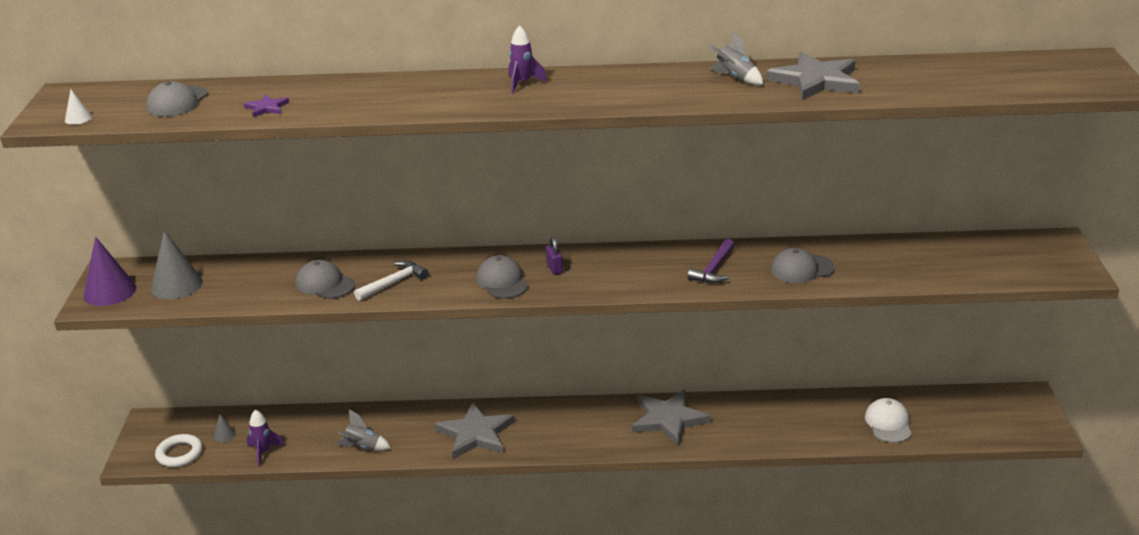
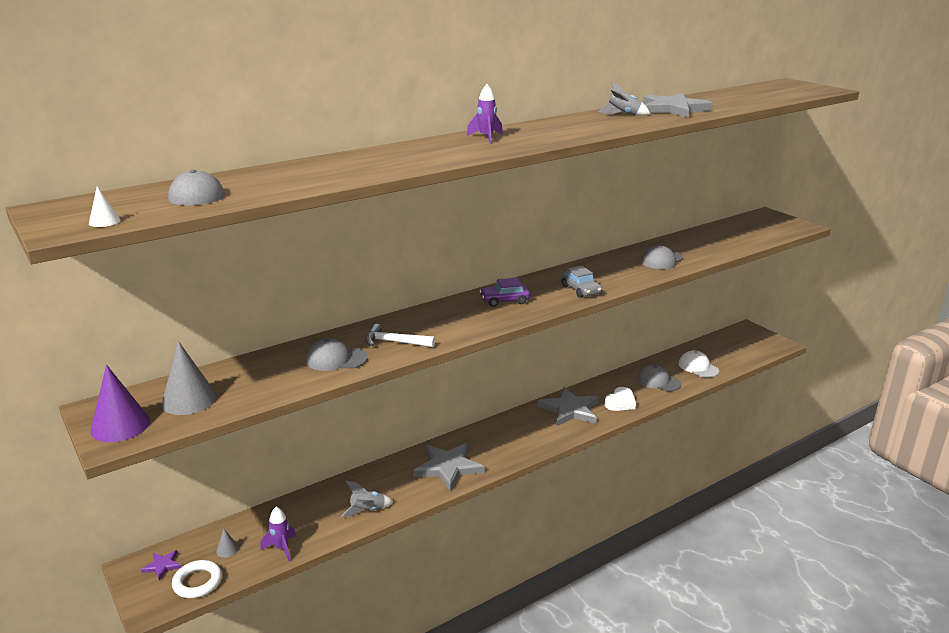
camera: 35 degrees left, 5 degrees down
purple star [244,94,289,117] -> purple star moved to [141,550,181,580]
white hammer [354,261,428,301] -> white hammer turned 90 degrees counterclockwise [365,324,435,347]
grey cap [476,255,529,299] -> grey cap moved to [637,365,681,391]
purple padlock [546,237,563,275] -> purple car [480,278,530,307]
purple hammer [688,239,734,283] -> none
none -> grey car [561,265,602,298]
none -> white heart [605,387,636,411]

